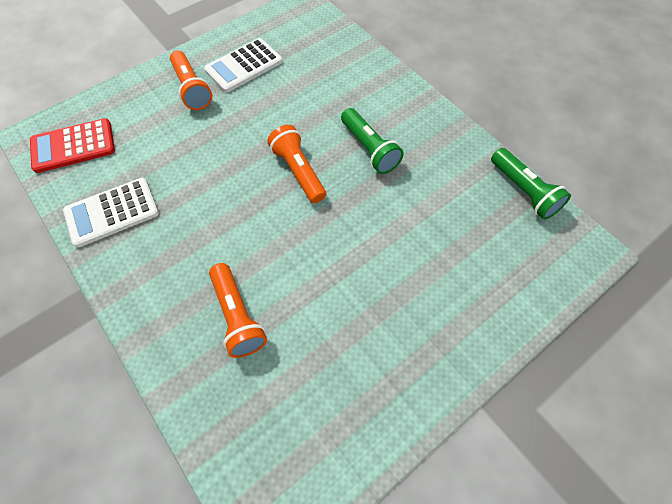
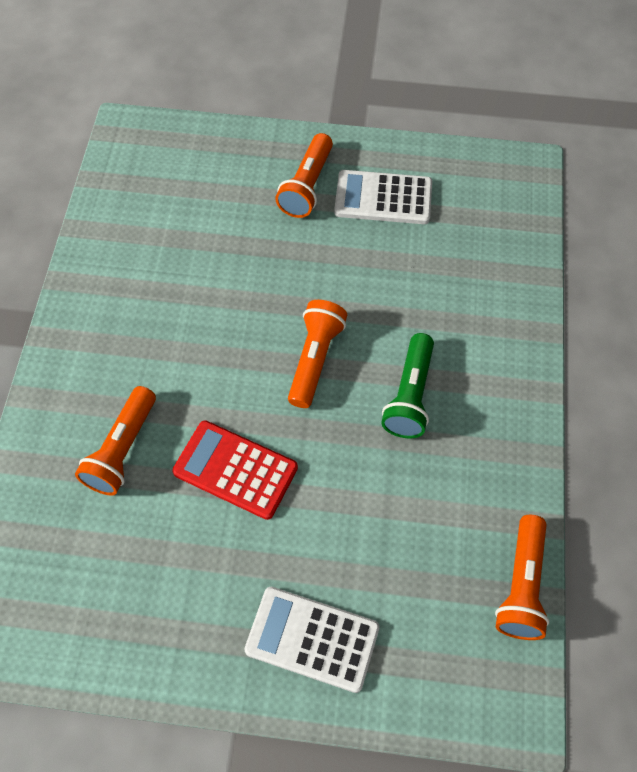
camera: 45 degrees right, 0 degrees up
red calculator [30,118,115,173] -> red calculator moved to [172,420,298,520]
white calculator [63,178,159,247] -> white calculator moved to [244,587,380,693]
green flashlight [491,148,571,220] -> orange flashlight [495,515,549,640]

